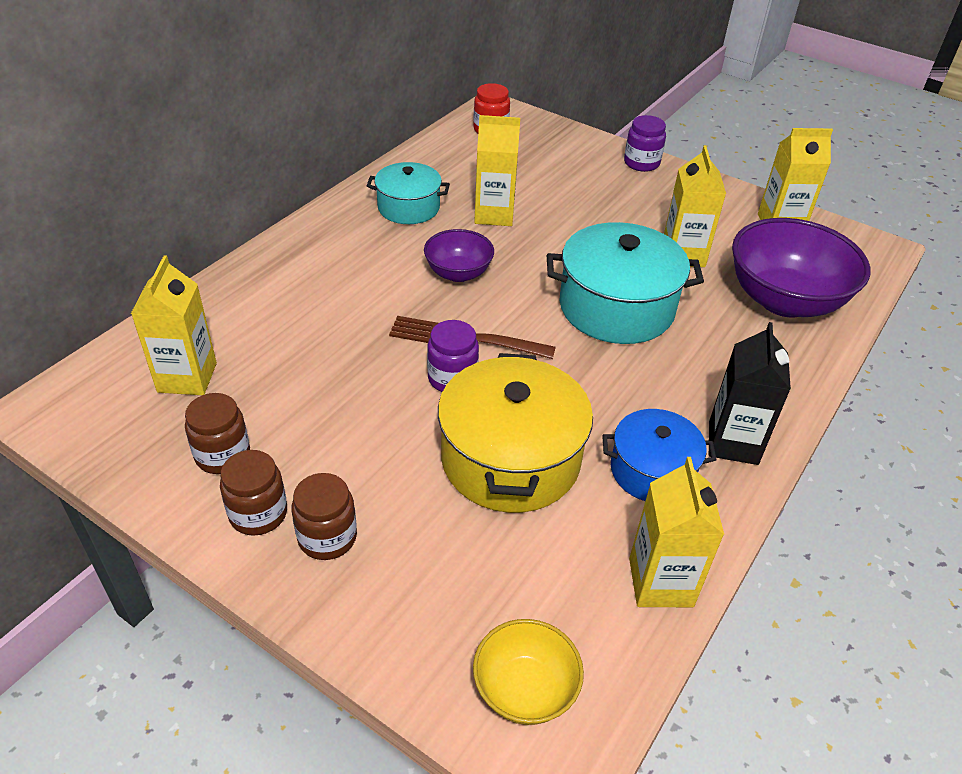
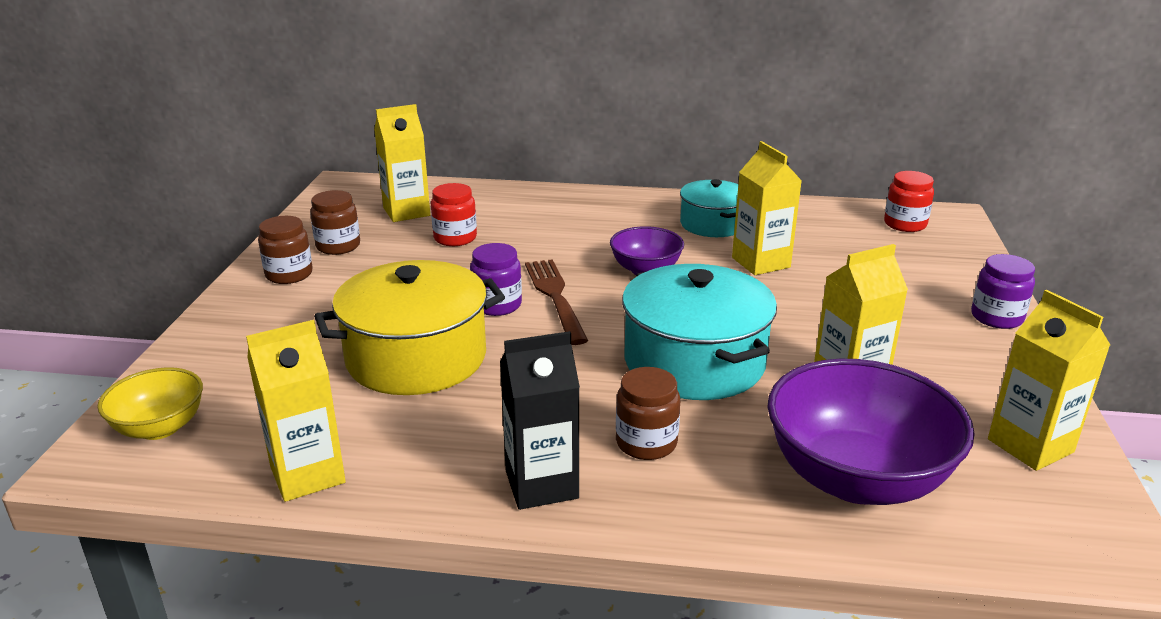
camera: 65 degrees right, 15 degrees down
brown jar [292,473,357,560] -> brown jar moved to [616,367,680,460]
blue pot [602,409,716,501] -> none
none -> red jar [431,183,477,246]

